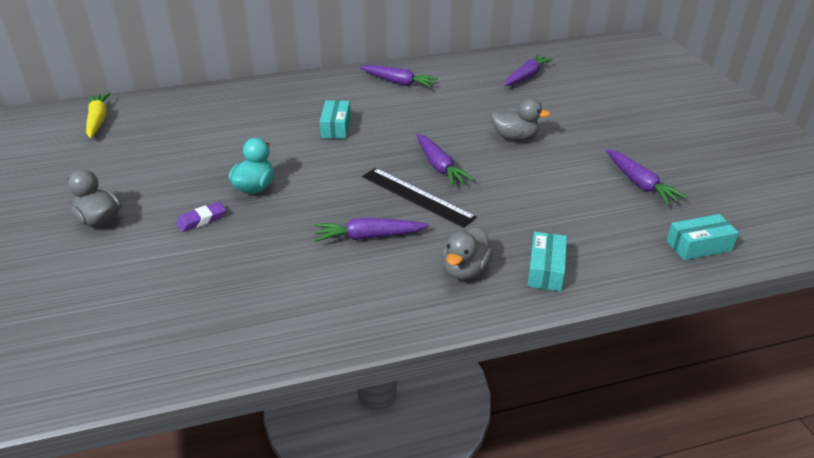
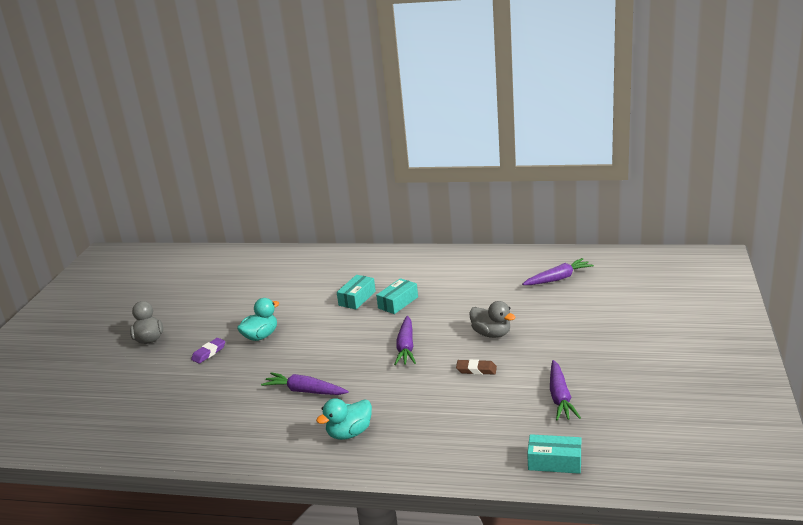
camera: 30 degrees right, 10 degrees down
yellow carrot [86,93,111,138] -> none
purple eraser [176,202,226,232] -> purple eraser turned 45 degrees counterclockwise [191,338,225,364]
purple carrot [360,65,438,88] -> none
black ruler [362,168,477,228] -> none
grey duck [442,226,494,280] -> turquoise duck [316,398,372,440]
turquoise box [527,232,567,291] -> turquoise box moved to [376,278,418,314]
none -> brown eraser [456,359,497,375]

